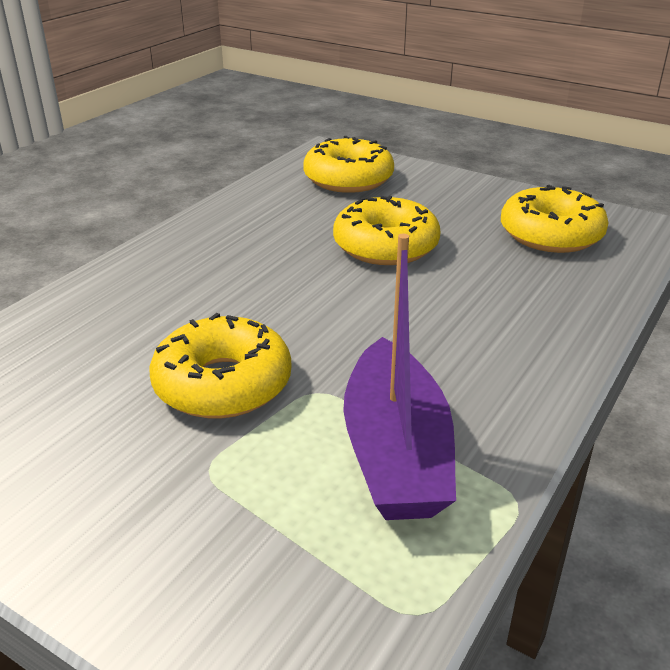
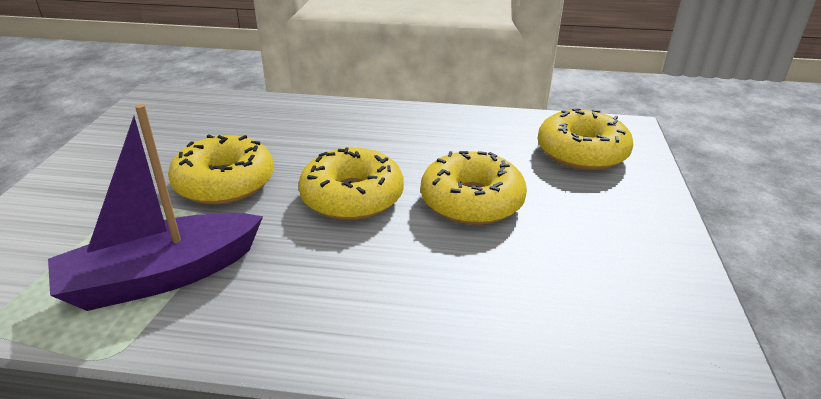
camera: 65 degrees right, 0 degrees up
yellow donut [501,185,609,253] -> yellow donut moved to [298,147,404,220]

